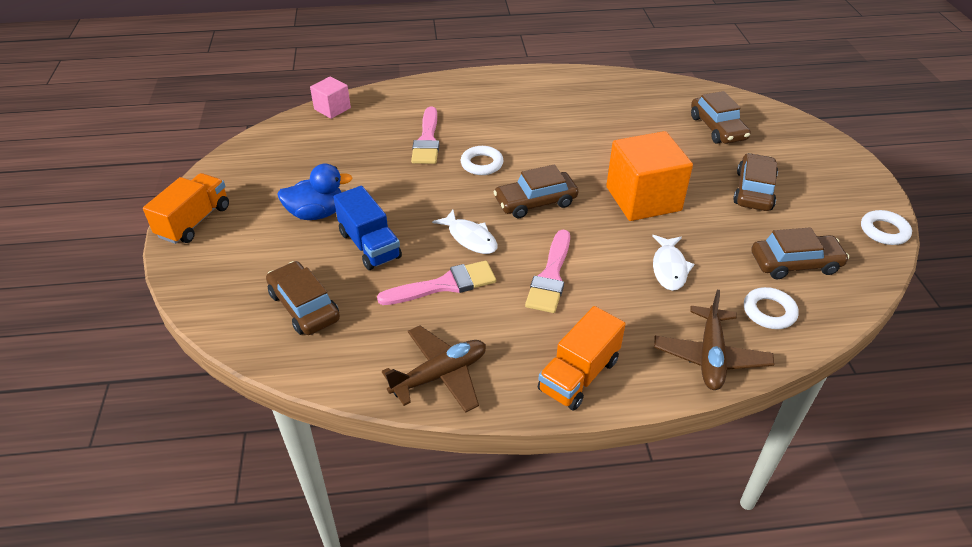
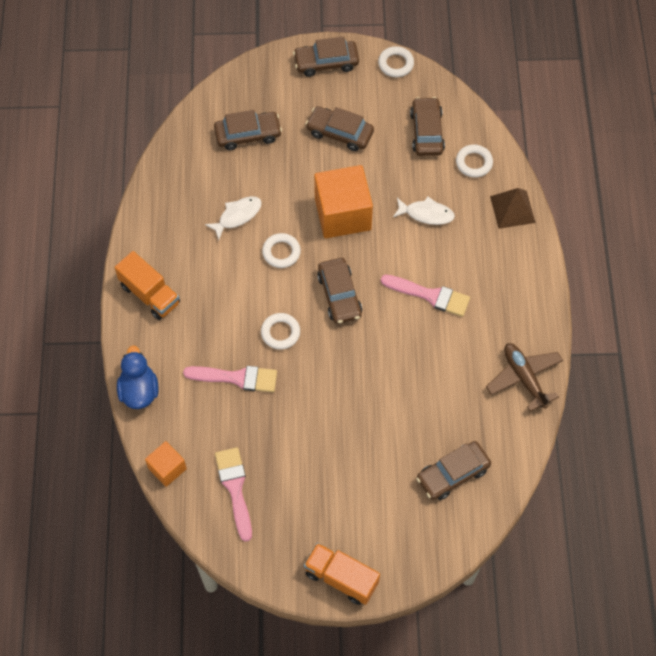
camera: 85 degrees left, 20 degrees up
blue duck [277,163,353,220] -> blue duck moved to [117,345,158,409]
pink cube [310,76,351,119] -> orange cube [145,441,187,487]
blue truck [333,186,402,270] -> none
pink brush [377,260,496,305] -> pink brush moved to [215,447,252,542]
white fish [432,210,497,254] -> white fish moved to [205,196,262,240]
orange truck [538,306,626,411] -> orange truck moved to [114,251,180,320]
brown plane [654,290,774,390] -> brown pyramid [490,188,536,229]
none -> white ring [262,233,301,268]
none -> brown car [293,37,359,77]

